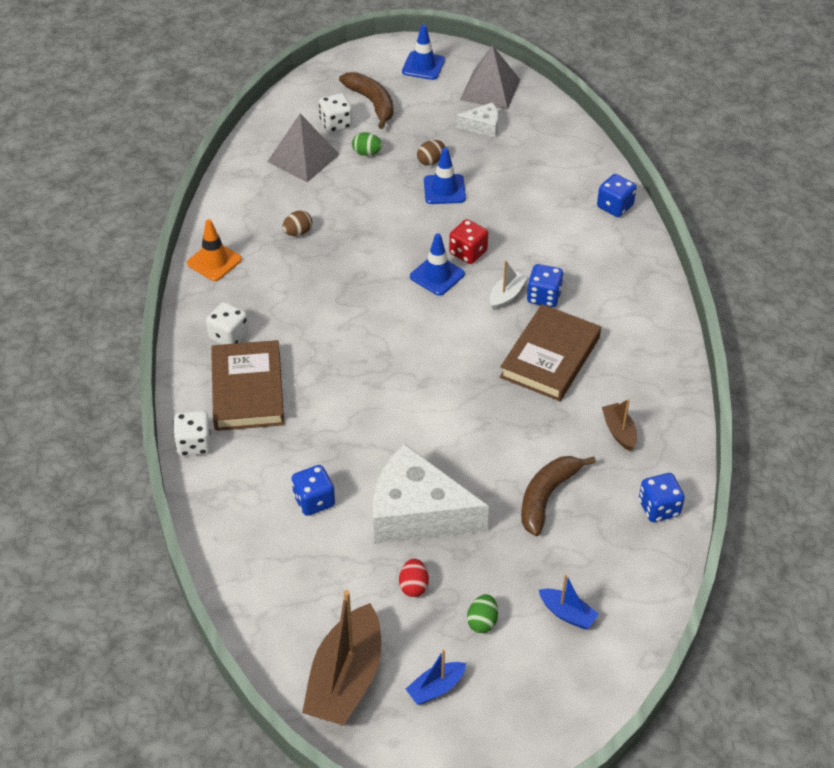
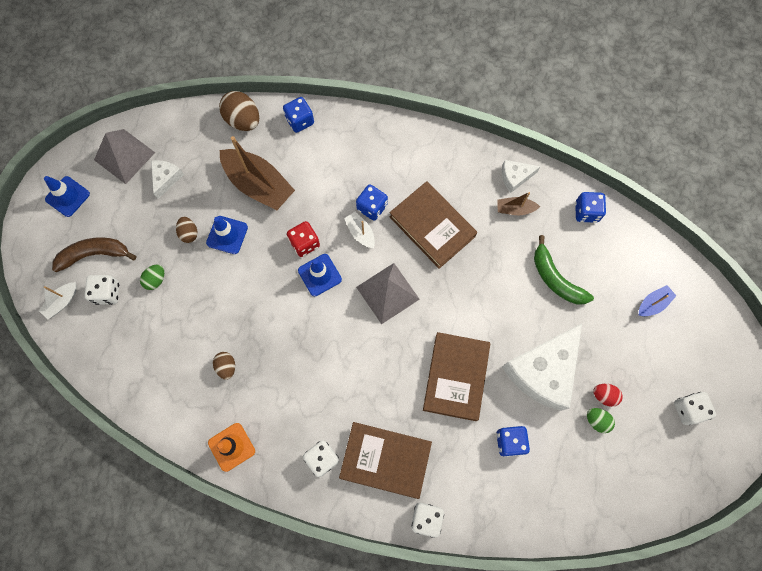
camera: 70 degrees left, 25 degrees up
grey pyramid [267,114,340,182] -> grey pyramid moved to [356,263,420,324]
brown boat [302,590,381,726] -> brown boat moved to [220,136,295,210]
blue boat [406,649,466,705] -> white dice [674,392,716,425]
green egg [467,594,498,633] -> green egg moved to [587,408,615,433]
brown banana [521,456,596,536] -> green banana [534,235,594,304]
none -> white boat [39,282,77,319]
none -> brown egg [219,91,259,131]
none -> brown book [423,332,490,421]
none -> white cheese [502,160,541,193]

